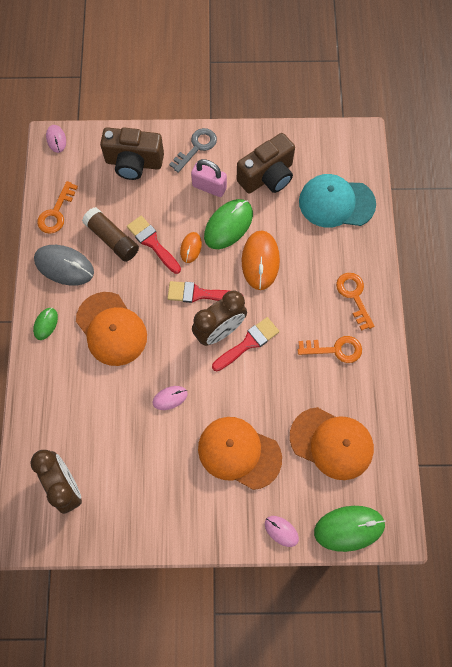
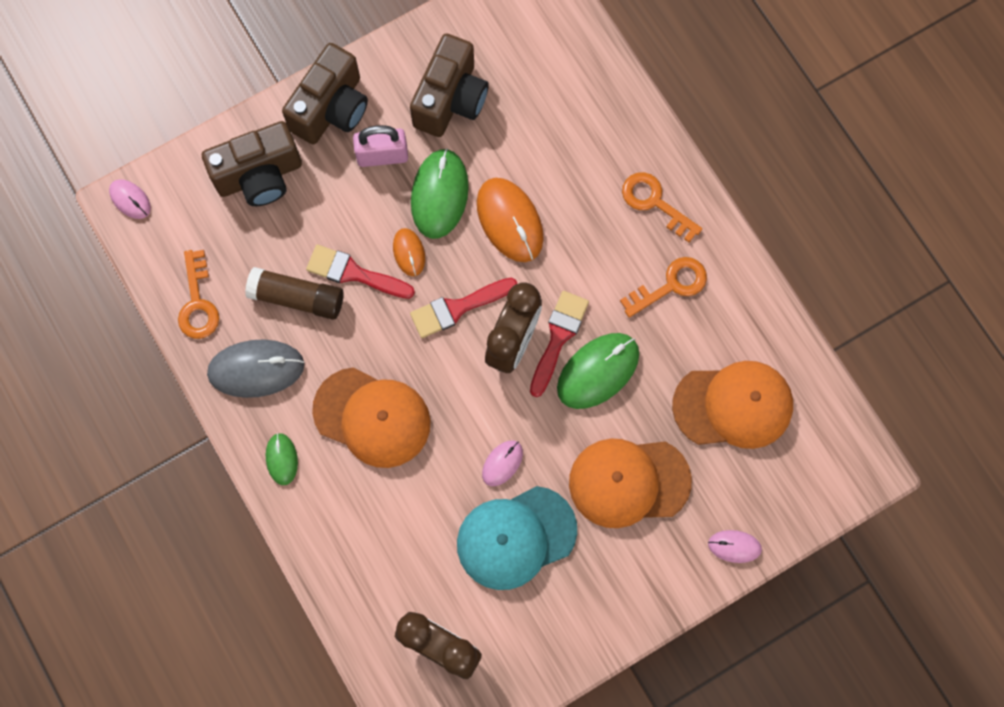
camera: 30 degrees left, 5 degrees up
grey key [169,128,217,173] -> brown camera [282,43,368,144]
turquoise cap [299,174,376,228] -> turquoise cap moved to [457,486,577,590]
green mouse [314,506,386,552] -> green mouse moved to [557,333,639,409]

